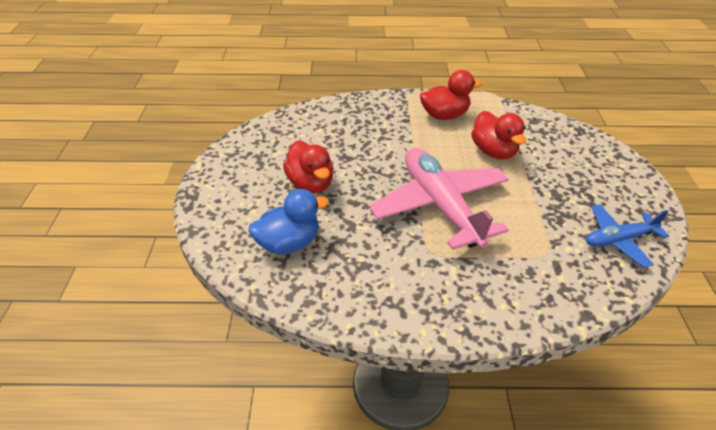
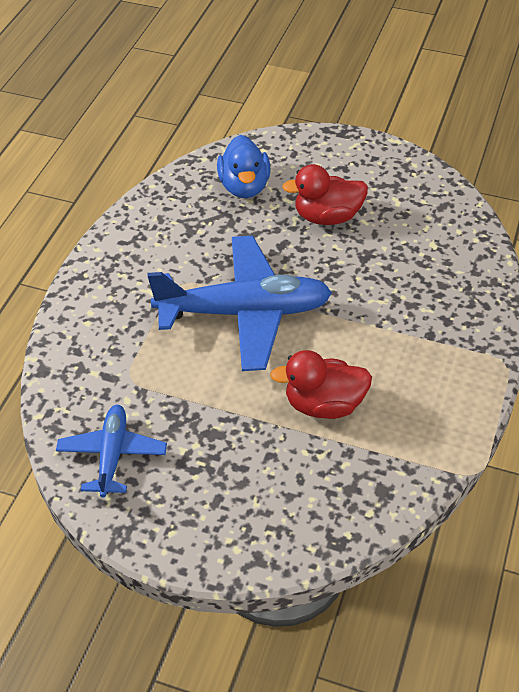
camera: 110 degrees right, 5 degrees up
pink plane [369,148,509,250] -> blue plane [148,236,332,371]
red duck [420,70,482,120] -> none

